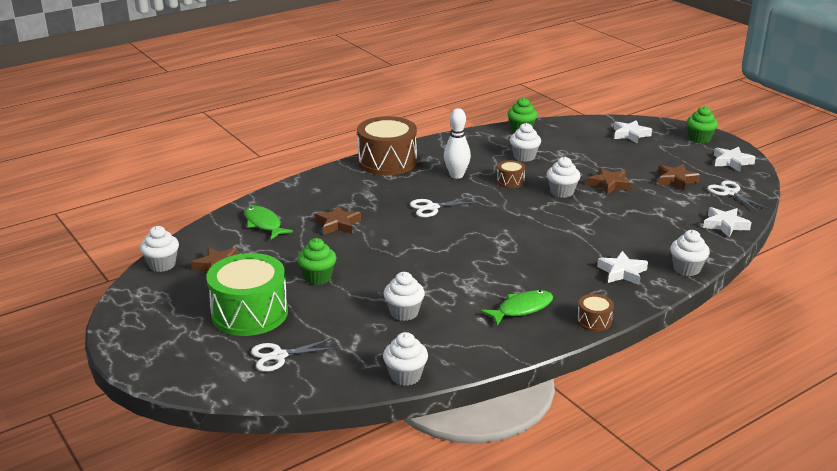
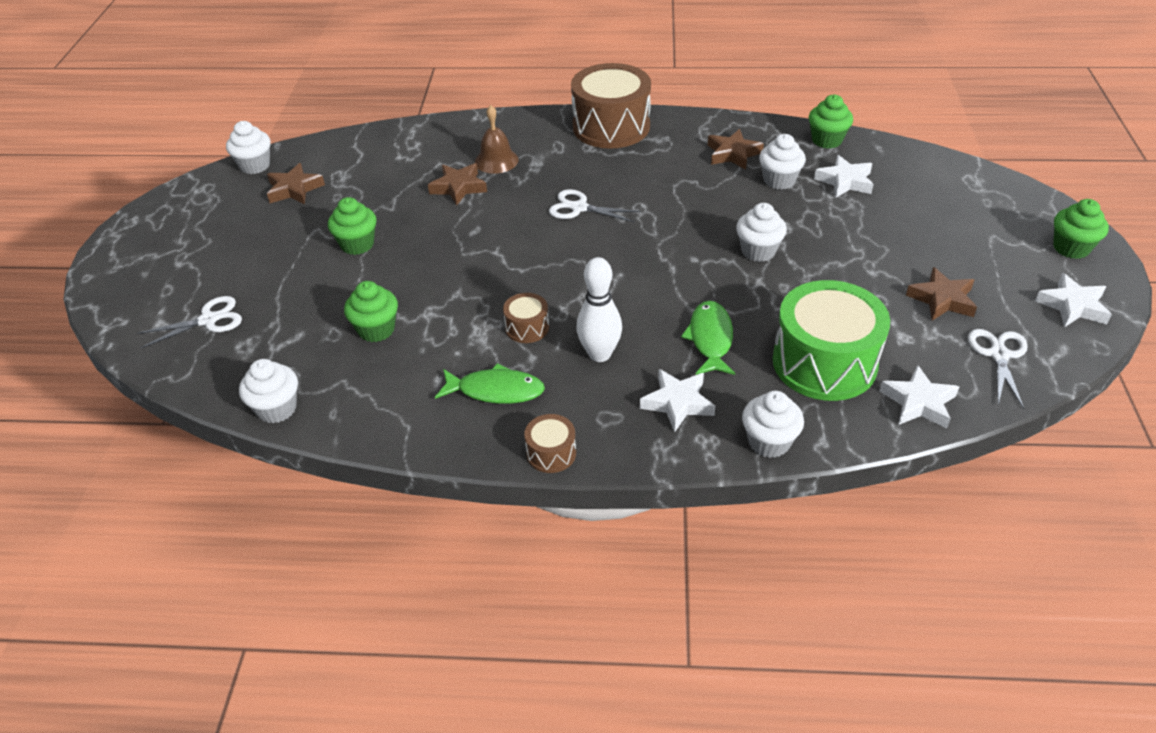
camera: 40 degrees right, 15 degrees up
green drum [206,253,288,336] -> green drum moved to [773,280,890,401]
green fish [244,206,293,239] -> green fish moved to [681,301,735,375]
white scissors [251,338,337,372] -> white scissors turned 135 degrees clockwise [137,296,242,348]
white cupcake [384,272,425,321] -> green cupcake [344,281,398,342]
white bowling pin [444,108,471,179] -> white bowling pin moved to [576,257,622,362]
brown drum [497,160,525,188] -> brown drum moved to [503,293,549,343]
brown star [587,168,631,195] -> brown star moved to [708,129,764,170]
white star [614,120,652,143] -> white star moved to [814,155,874,198]
none -> brown bell [475,105,519,174]

